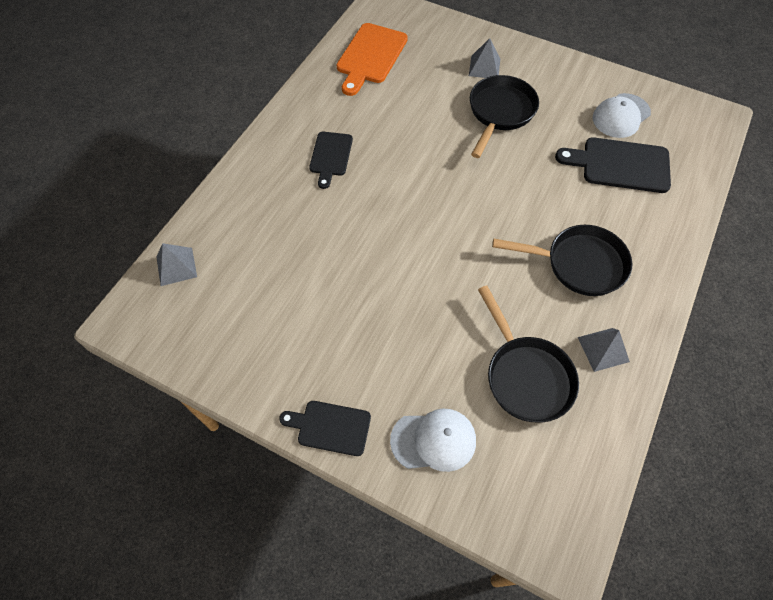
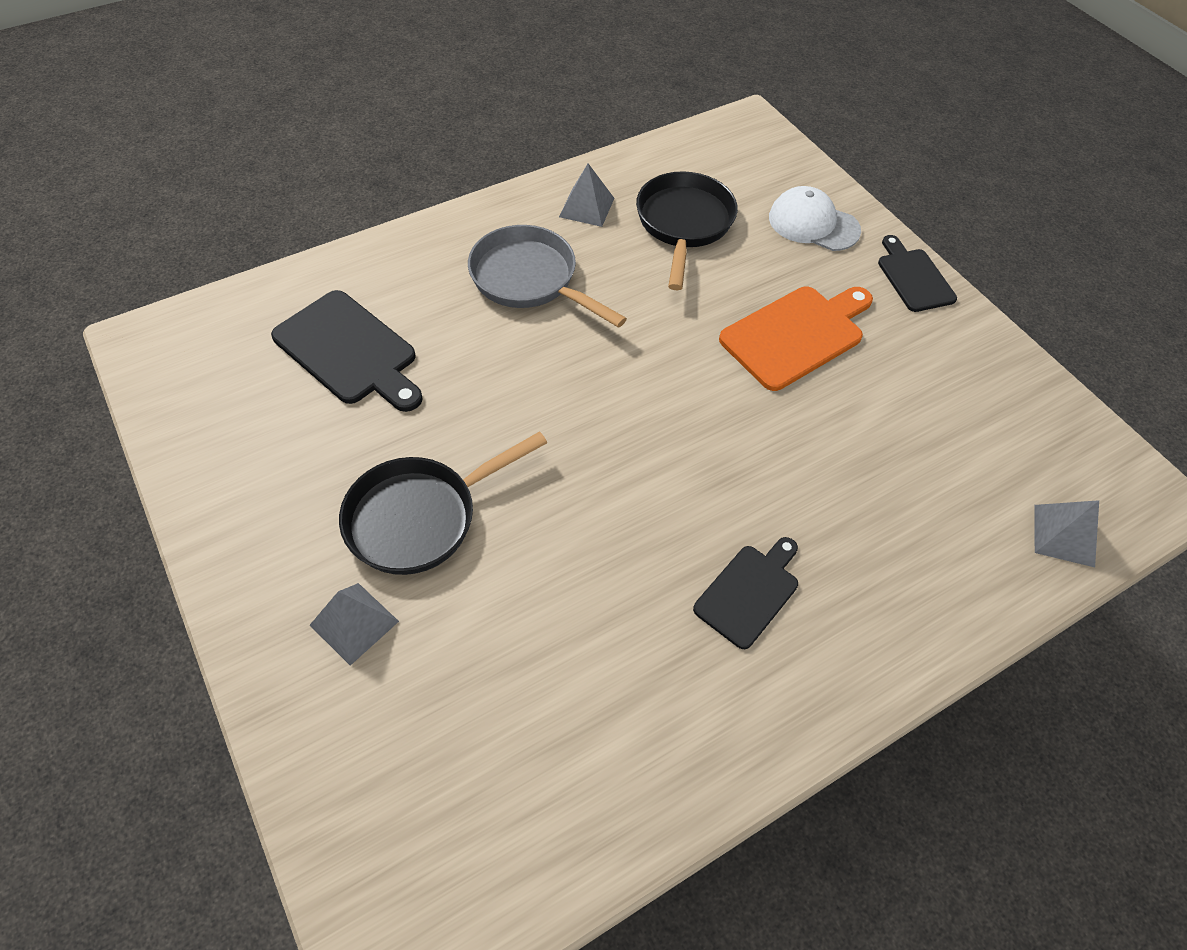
camera: 150 degrees left, 5 degrees down
black cutting board [279,401,371,456] -> black cutting board turned 150 degrees counterclockwise [878,235,957,312]
orange cutting board [337,23,408,96] -> orange cutting board moved to [719,287,873,391]
black pan [492,225,632,296] -> grey pan [468,225,627,328]
white cap [593,93,651,138] -> none

